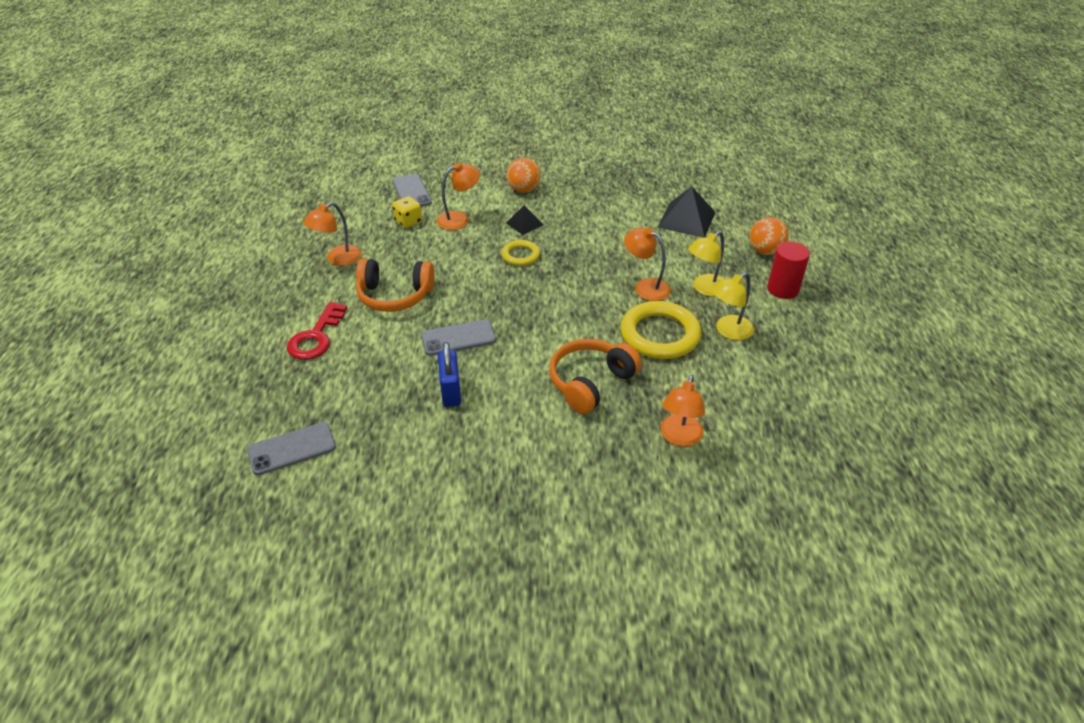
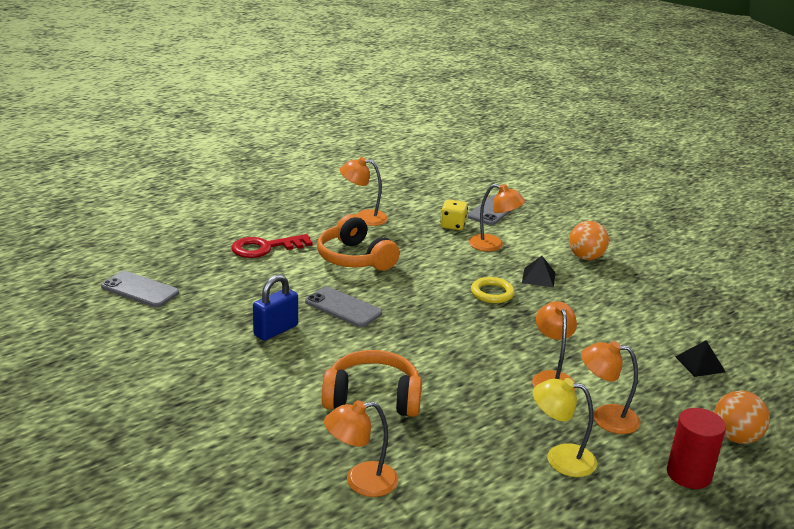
camera: 50 degrees right, 15 degrees down
yellow ring [621,301,701,359] -> none
black pyramid [657,186,716,238] -> black pyramid [675,340,726,377], size x0.57
yellow lamp [688,231,724,297] -> orange lamp [581,341,640,434]

